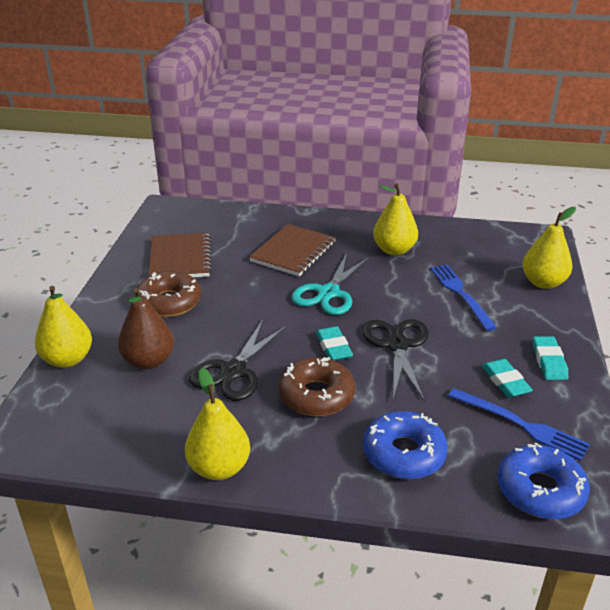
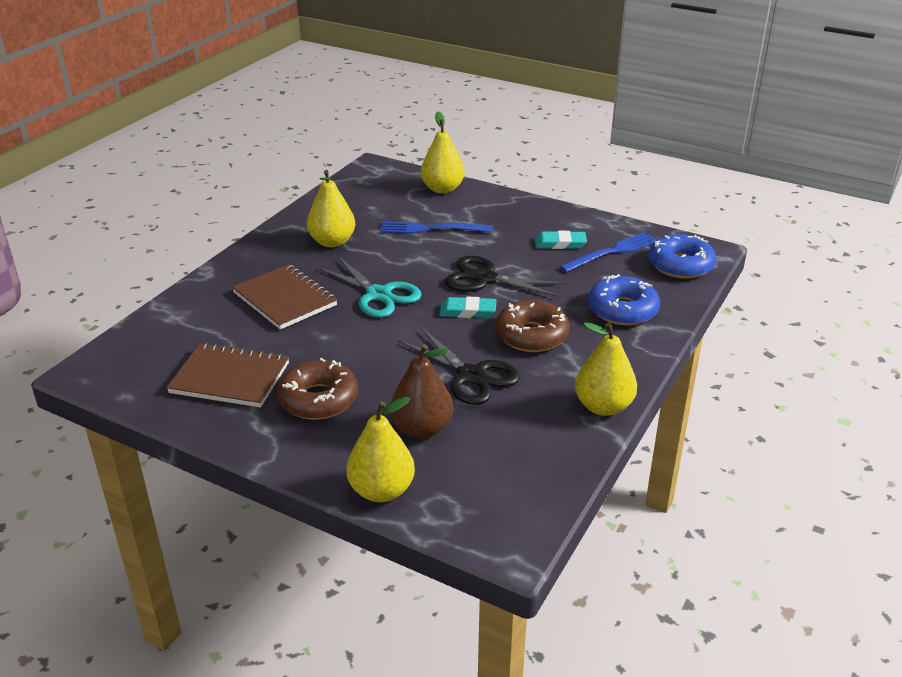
camera: 70 degrees left, 0 degrees up
turquoise eraser [533,336,568,380] -> none

